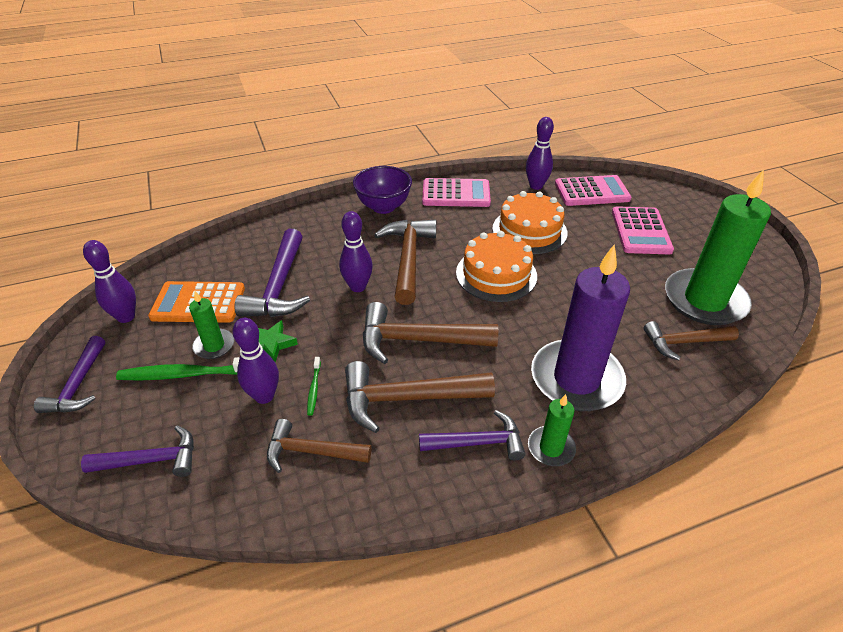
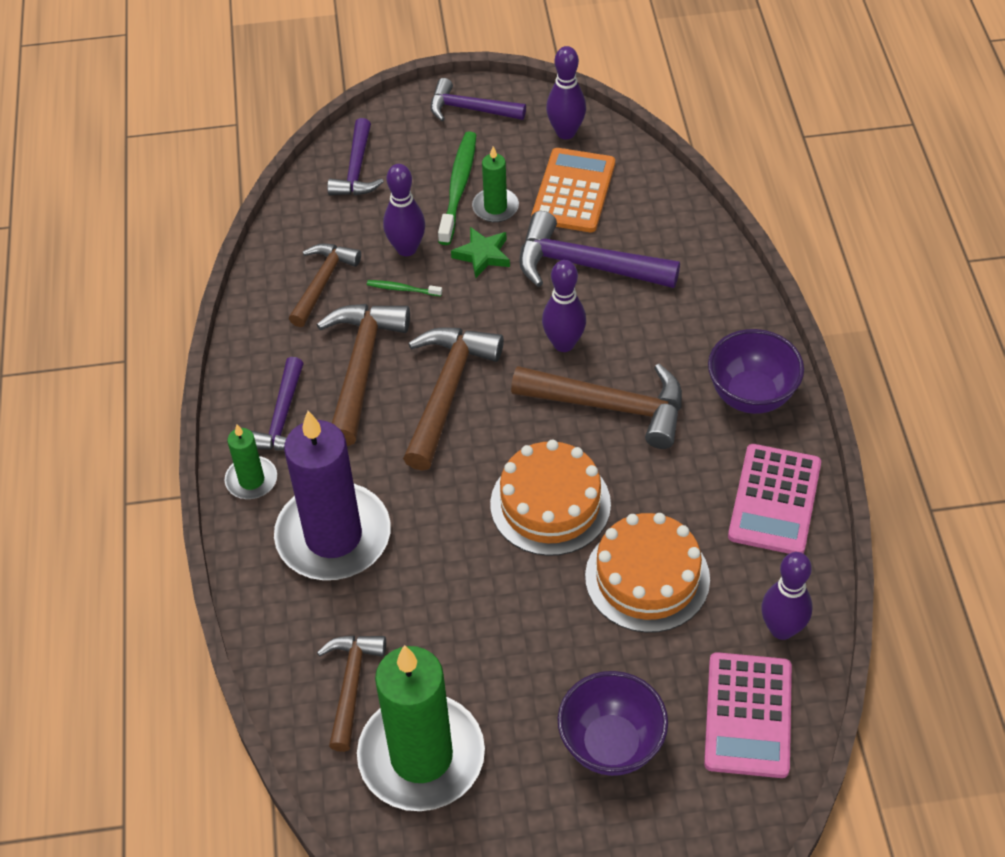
camera: 105 degrees right, 10 degrees up
pink calculator [612,206,674,254] -> purple bowl [558,671,668,776]

